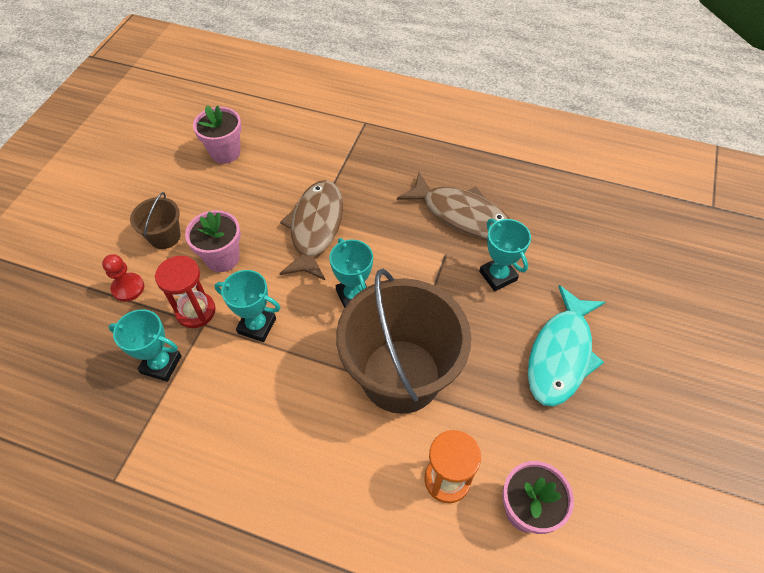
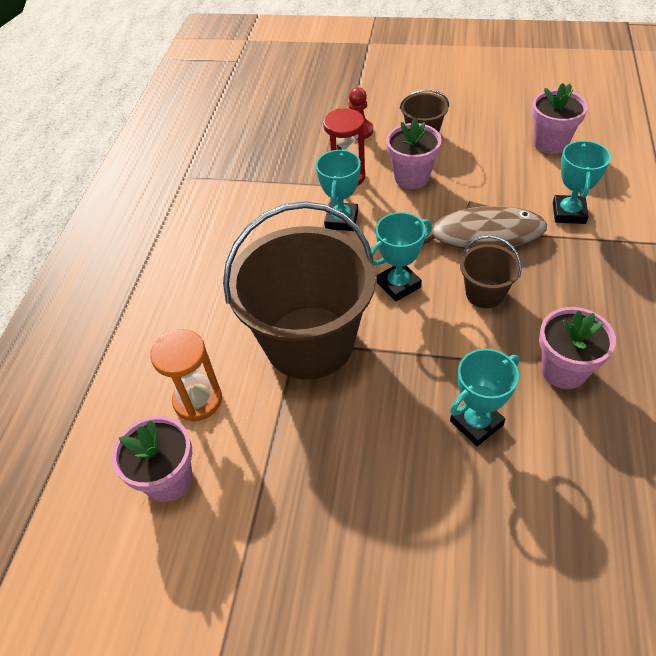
camera: 85 degrees right, 5 degrees down
turquoise trophy [108,309,182,382] -> turquoise trophy moved to [553,140,611,224]
brown fish [397,172,510,240] -> pink flower pot [539,307,616,389]
turquoise fish [528,285,605,406] -> none
none -> brown bucket [460,235,522,308]

